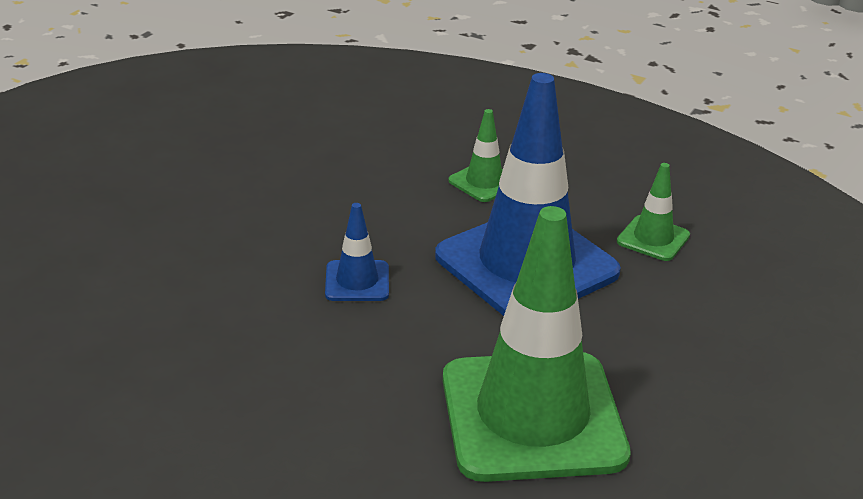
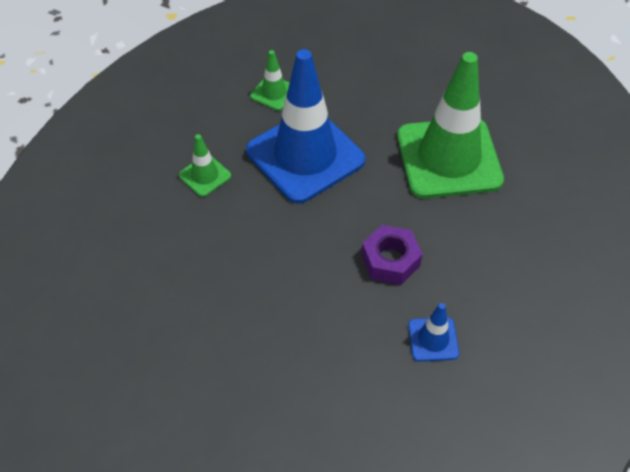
camera: 90 degrees left, 20 degrees up
blue traffic cone [325,203,389,301] -> blue traffic cone moved to [408,303,459,362]
none -> purple nut [362,225,422,285]

